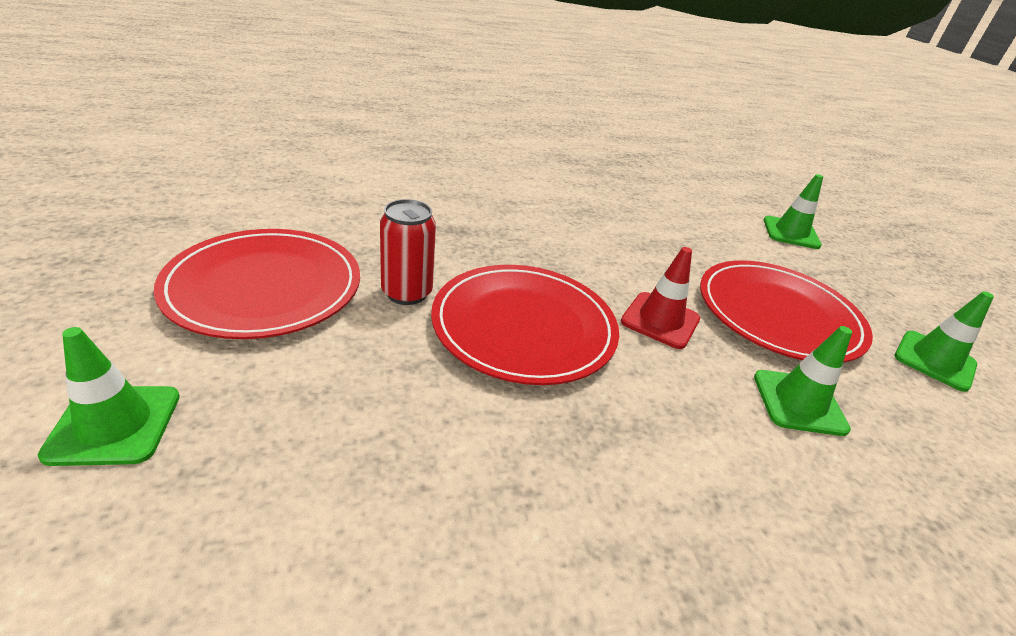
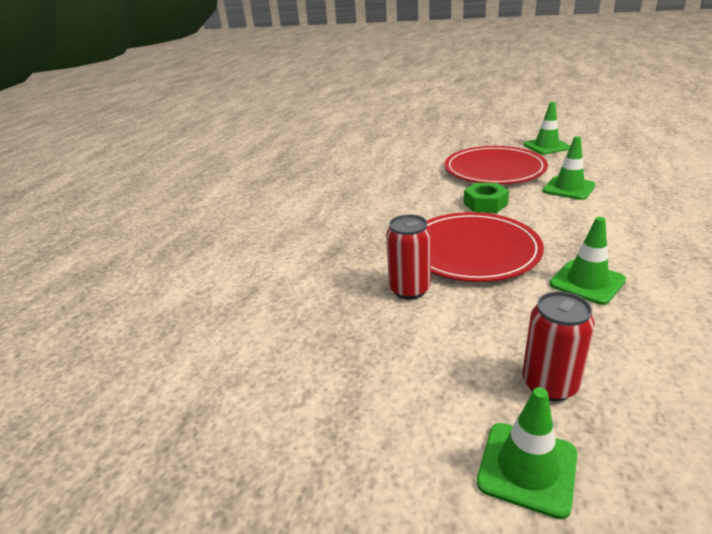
camera: 50 degrees left, 5 degrees down
red plate [154,229,360,339] -> none
red traffic cone [621,247,700,349] -> green nut [464,183,509,213]
green traffic cone [764,174,823,249] -> green traffic cone moved to [549,217,626,305]
none -> red can [522,291,595,401]

